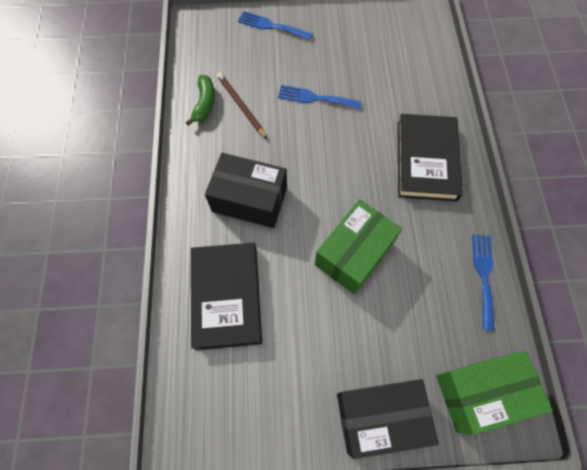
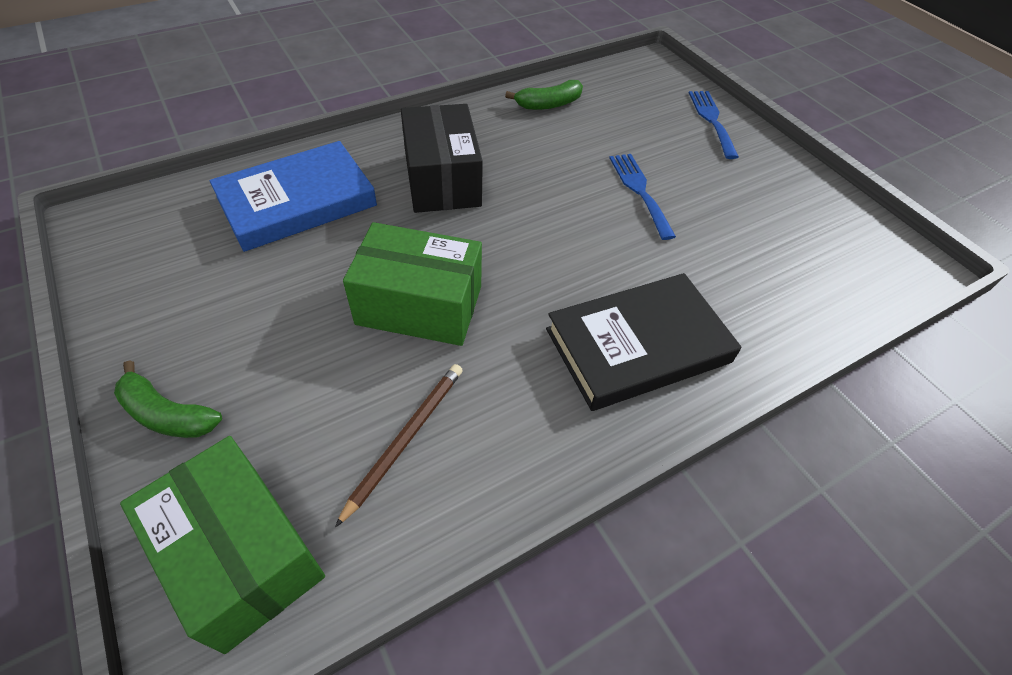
camera: 60 degrees right, 15 degrees down
black book [191,243,262,350] -> blue book [209,141,377,252]
brown pencil [217,72,267,139] -> brown pencil moved to [335,364,463,528]
black box [337,379,439,459] -> green banana [114,360,222,438]
blue fork [472,234,495,331] -> none

